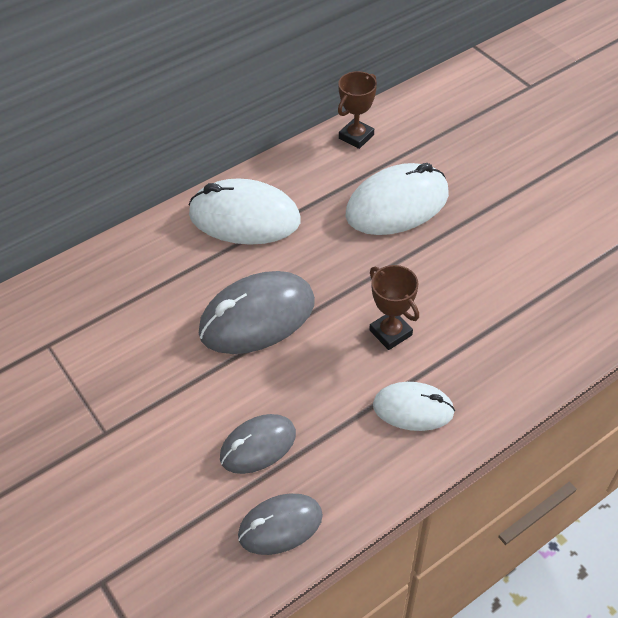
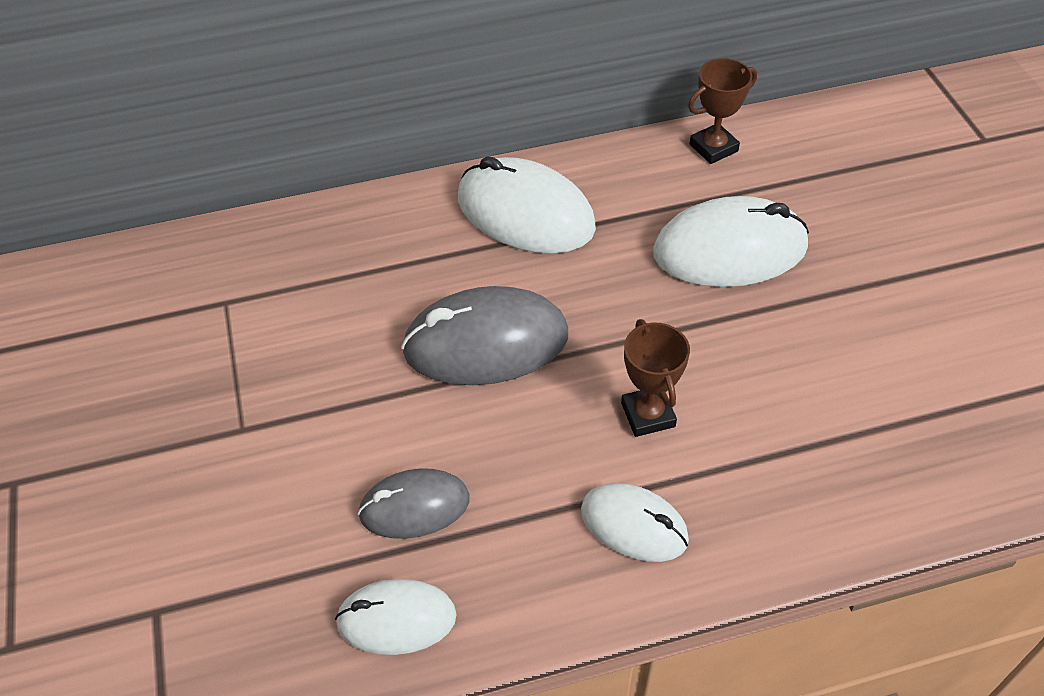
camera: 20 degrees right, 0 degrees up
grey mouse [238,494,323,555] -> white mouse [335,579,457,655]

